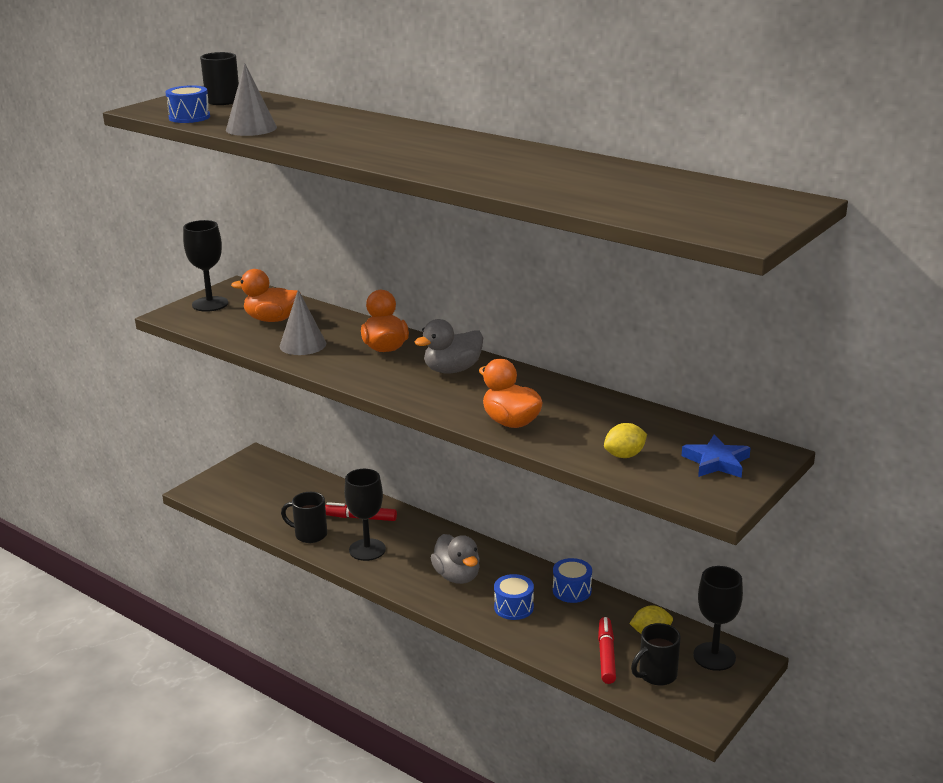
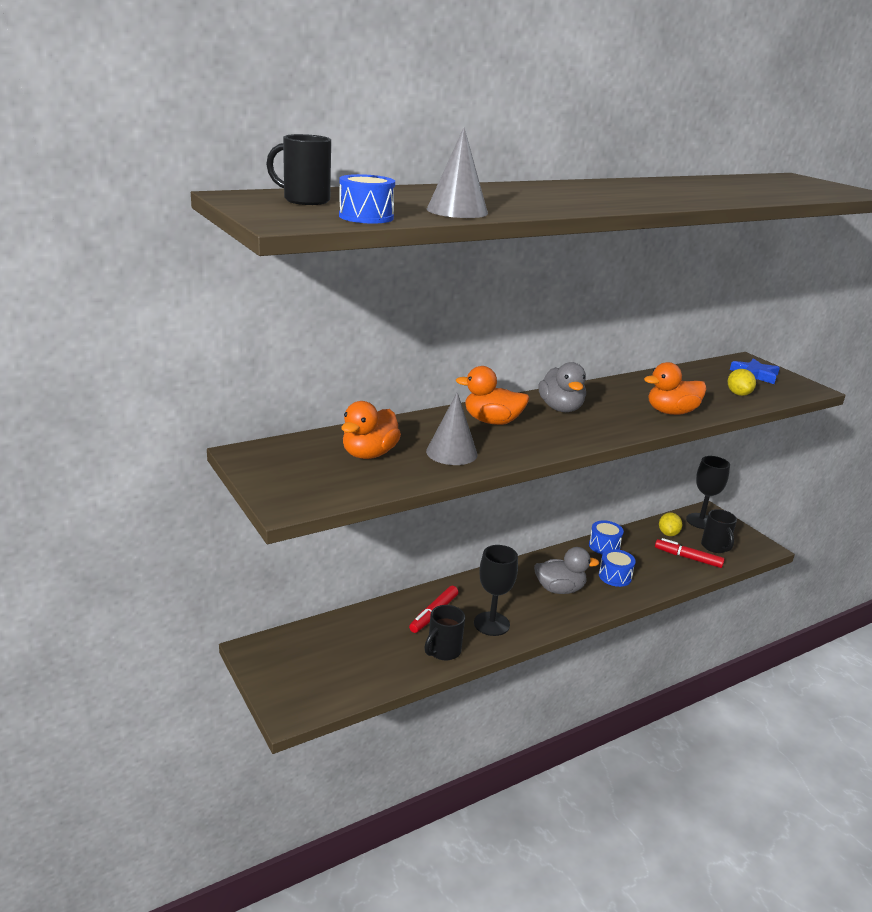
camera: 70 degrees left, 0 degrees up
black goblet [183,220,228,312] -> none

